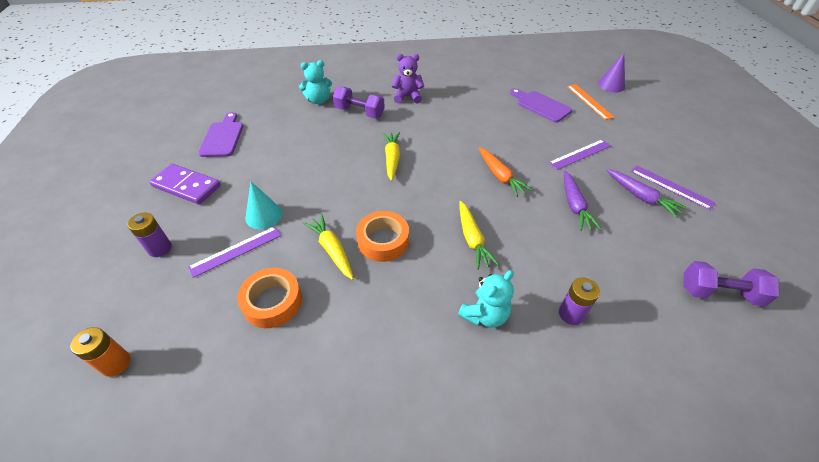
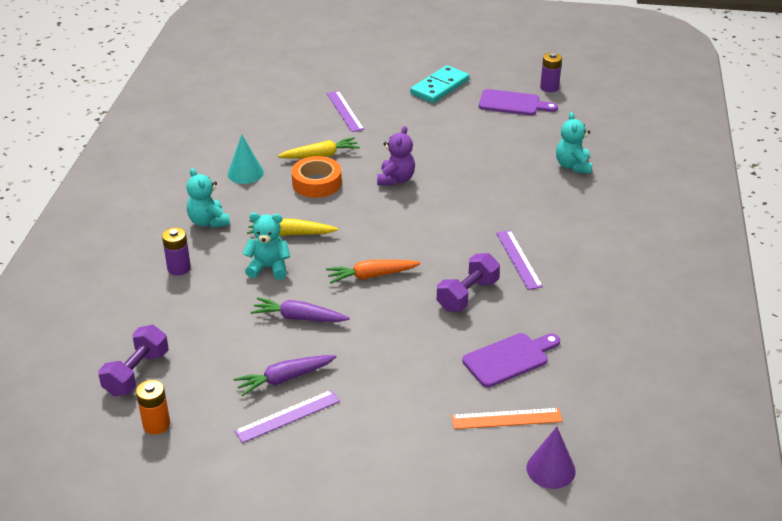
camera: 105 degrees right, 10 degrees down
orange battery [71,327,131,377] -> orange battery moved to [136,380,170,435]
purple battery [128,212,172,257] -> purple battery moved to [540,53,562,92]
purple domino [149,164,221,205] -> turquoise domino [410,65,469,103]
orange tape [237,268,302,328] -> none
turquoise cone [245,182,282,229] -> turquoise cone moved to [228,135,264,184]
purple dumbbell [333,86,385,118] -> purple dumbbell moved to [437,253,500,312]
yellow carrot [383,132,400,181] -> none
purple teddy bear [392,54,424,104] -> purple teddy bear moved to [377,126,415,185]
purple ruler [548,140,611,170] -> purple ruler moved to [496,230,543,290]
none -> turquoise teddy bear [243,213,290,280]

